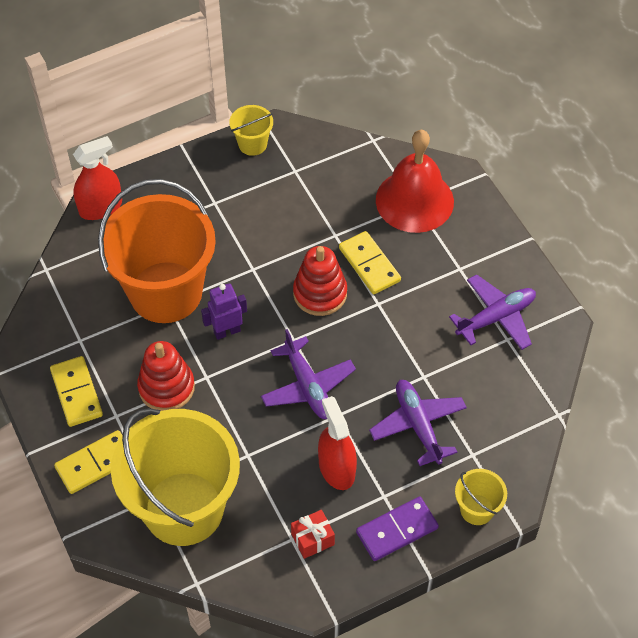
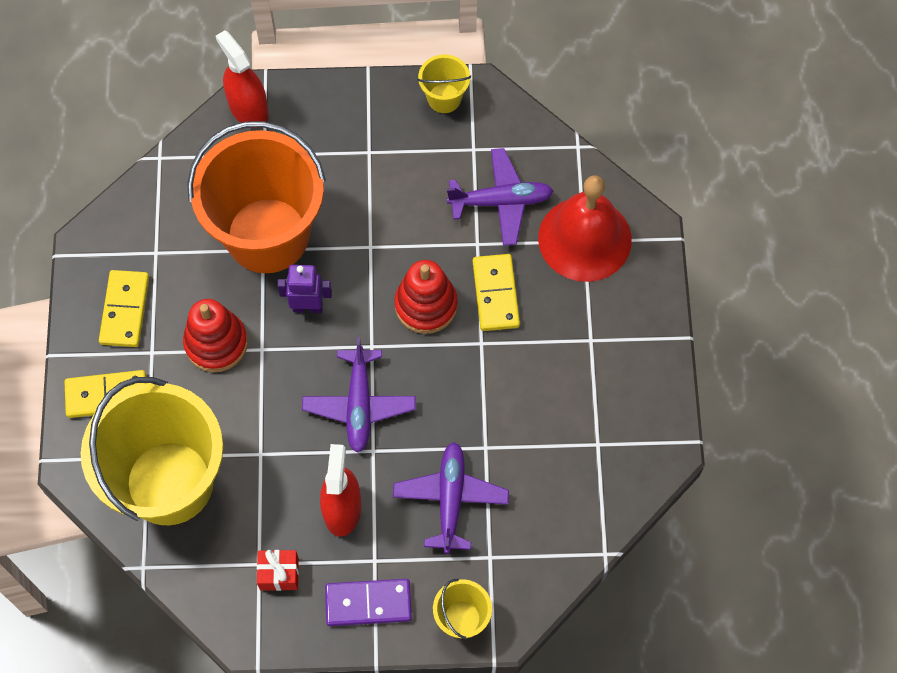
camera: 25 degrees right, 10 degrees up
red spray bottle [73,136,122,220] -> red spray bottle turned 120 degrees counterclockwise [216,30,269,123]
purple plane [449,274,536,350] -> purple plane moved to [447,148,553,246]

